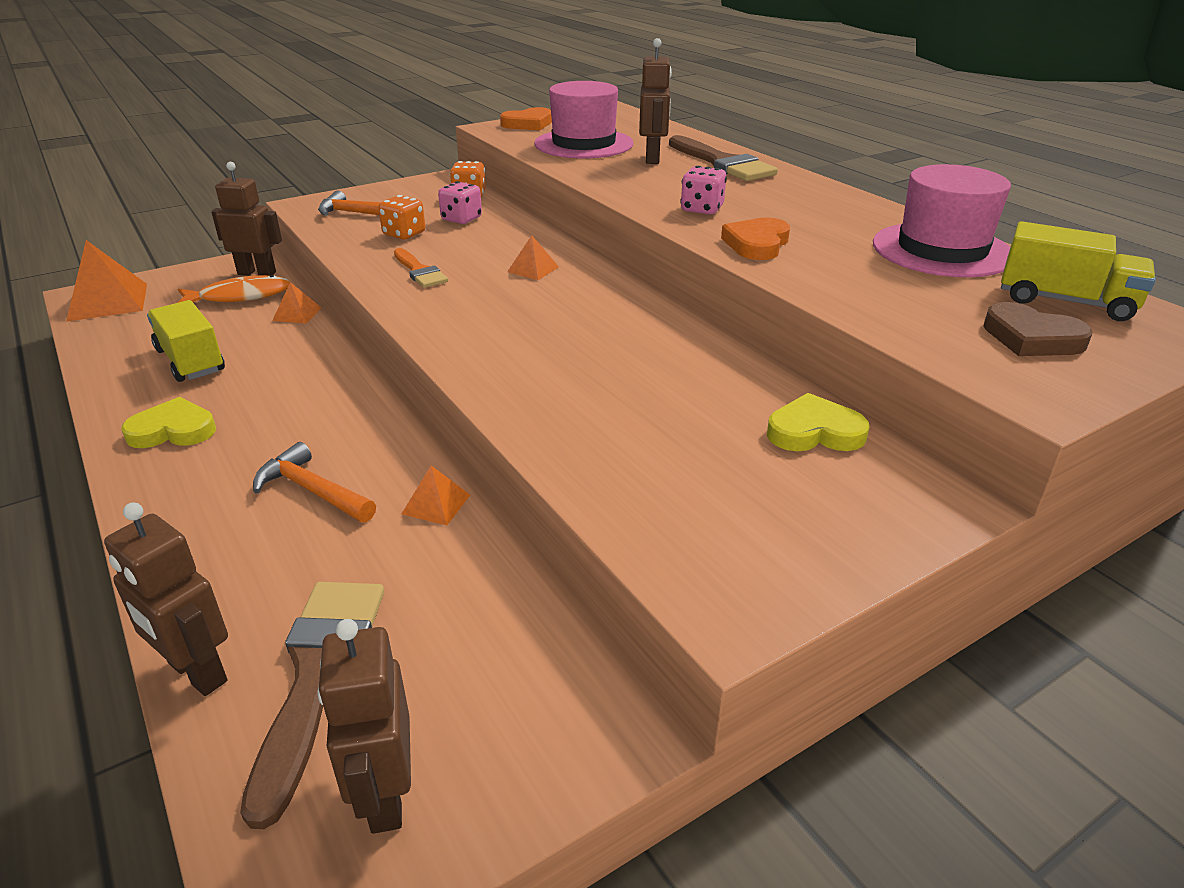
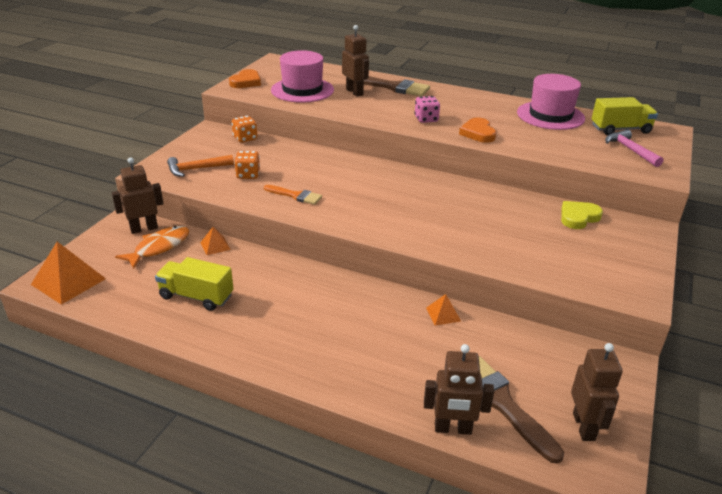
camera: 35 degrees left, 0 degrees up
yellow heart [121,397,216,448] -> none
orange hammer [253,442,376,522] -> none
brown robot [317,619,411,834] -> brown robot turned 135 degrees counterclockwise [571,343,623,441]
pink dice [438,181,482,224] -> none
orange pyramid [507,235,559,280] -> none
brown heart [983,302,1092,356] -> pink hammer [605,129,663,167]

